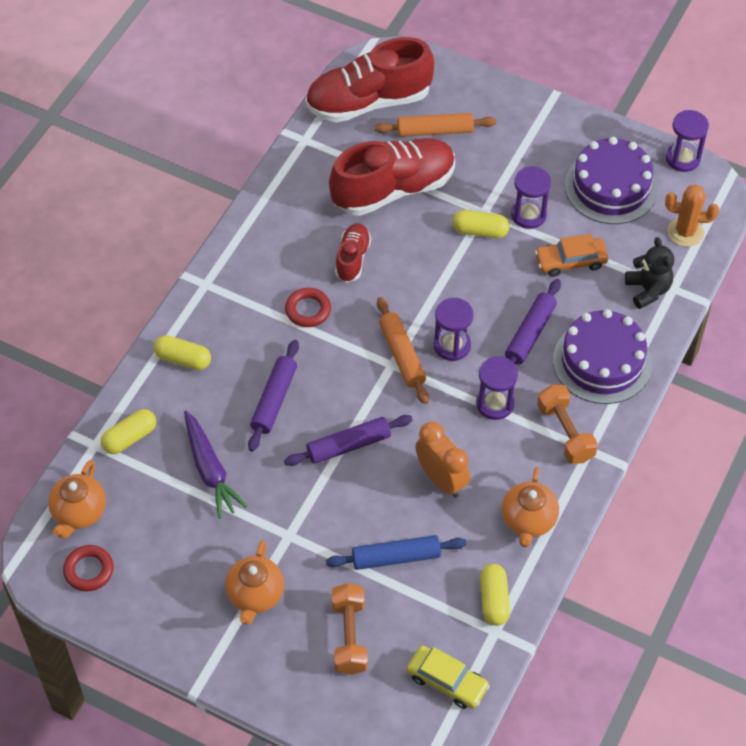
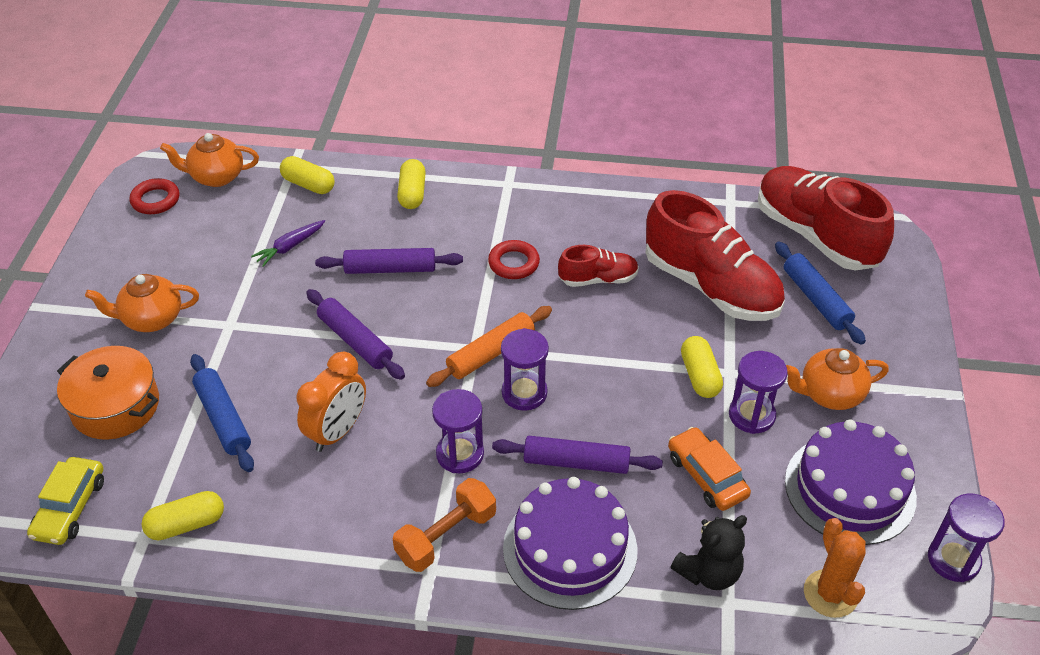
camera: 70 degrees right, 10 degrees down
purple carrot [184,410,248,519] -> purple carrot [251,220,325,267], size x0.63
orange dumbbell [332,583,368,675] -> orange pot [57,346,159,440]
orange rolling pin [375,113,496,137] -> blue rolling pin [775,241,866,345]
orange teapot [502,467,559,548] -> orange teapot moved to [786,348,889,410]

